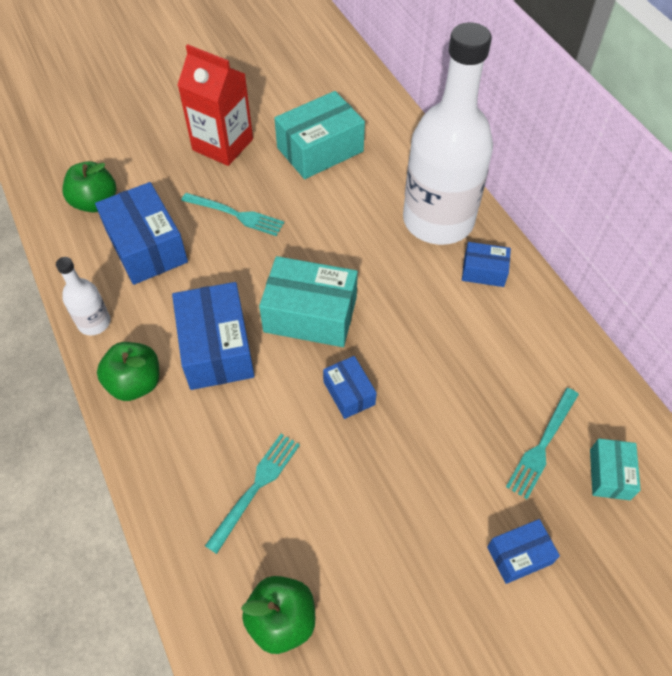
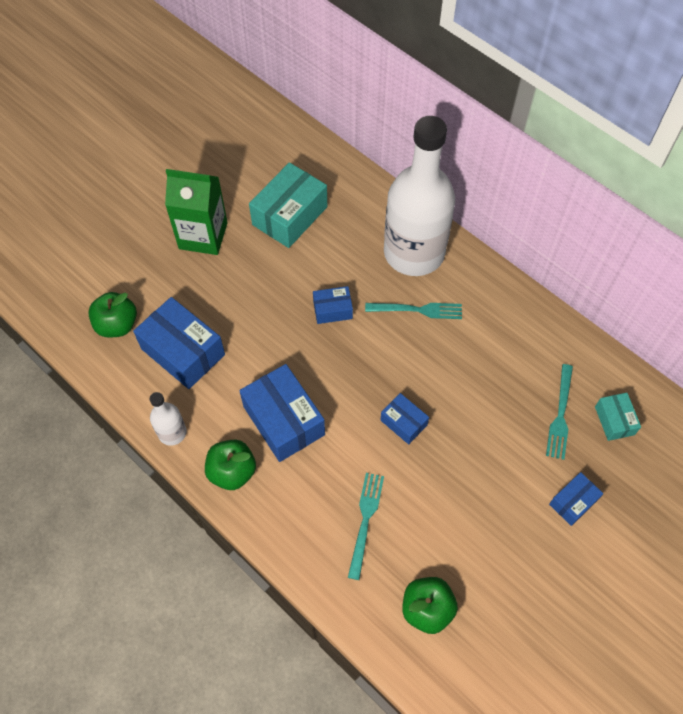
camera: 20 degrees left, 5 degrees up
red carton [177,44,253,166] -> green carton [165,169,228,255]
turquoise fork [181,193,284,236] -> turquoise fork moved to [365,303,462,319]
turquoise box [259,256,358,347] -> none
blue box [462,242,511,287] -> blue box moved to [313,286,353,324]

